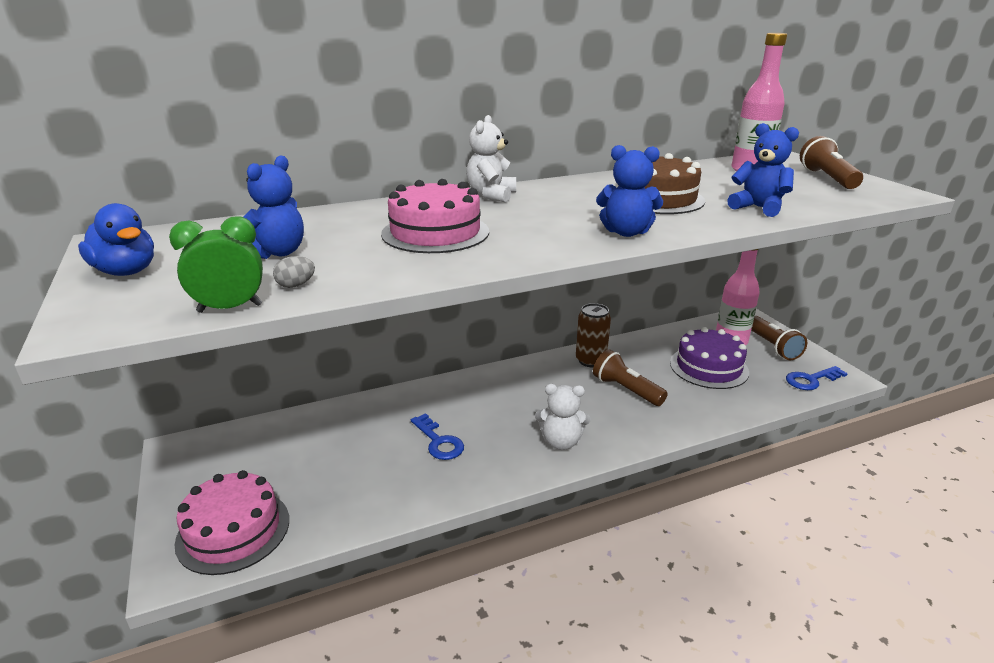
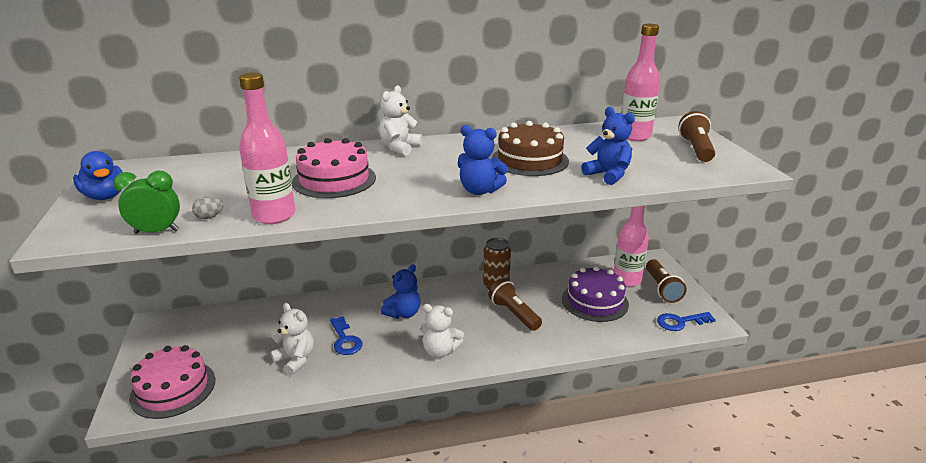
camera: 10 degrees right, 0 degrees up
blue teddy bear [243,155,304,259] -> blue teddy bear moved to [381,264,421,319]
none -> pink bottle [239,73,295,224]
none -> white teddy bear [270,303,314,375]

